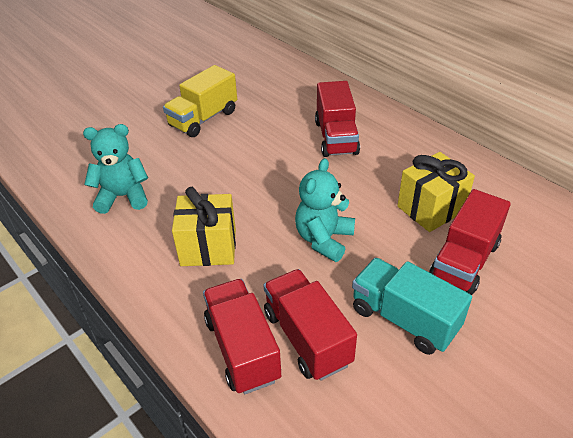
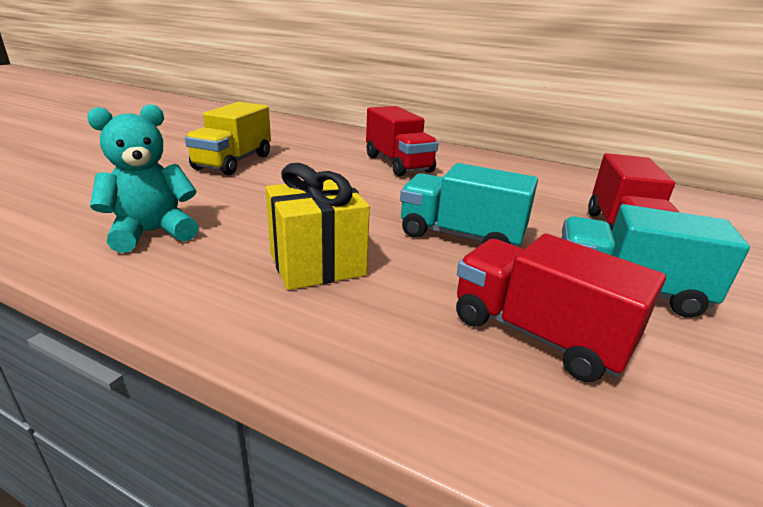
camera: 25 degrees left, 15 degrees down
red truck [203,279,281,394] -> none
turquoise teddy bear [295,158,355,262] -> turquoise truck [400,163,538,247]
yellow gift [397,152,475,232] -> none

